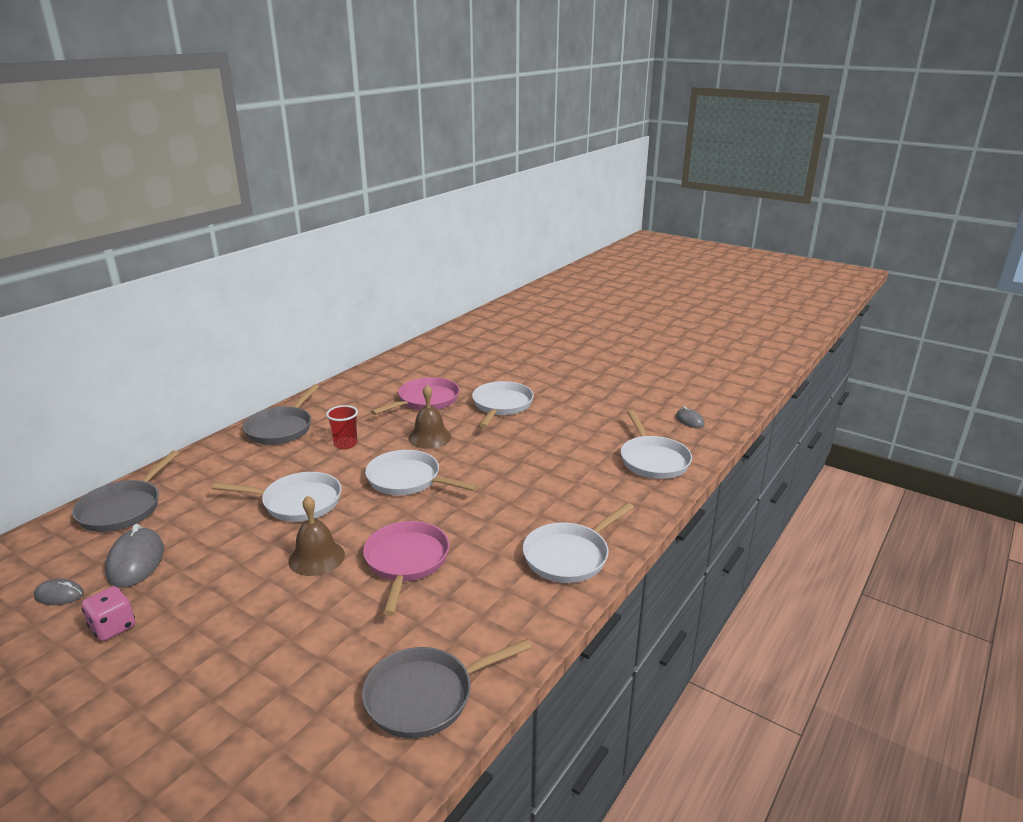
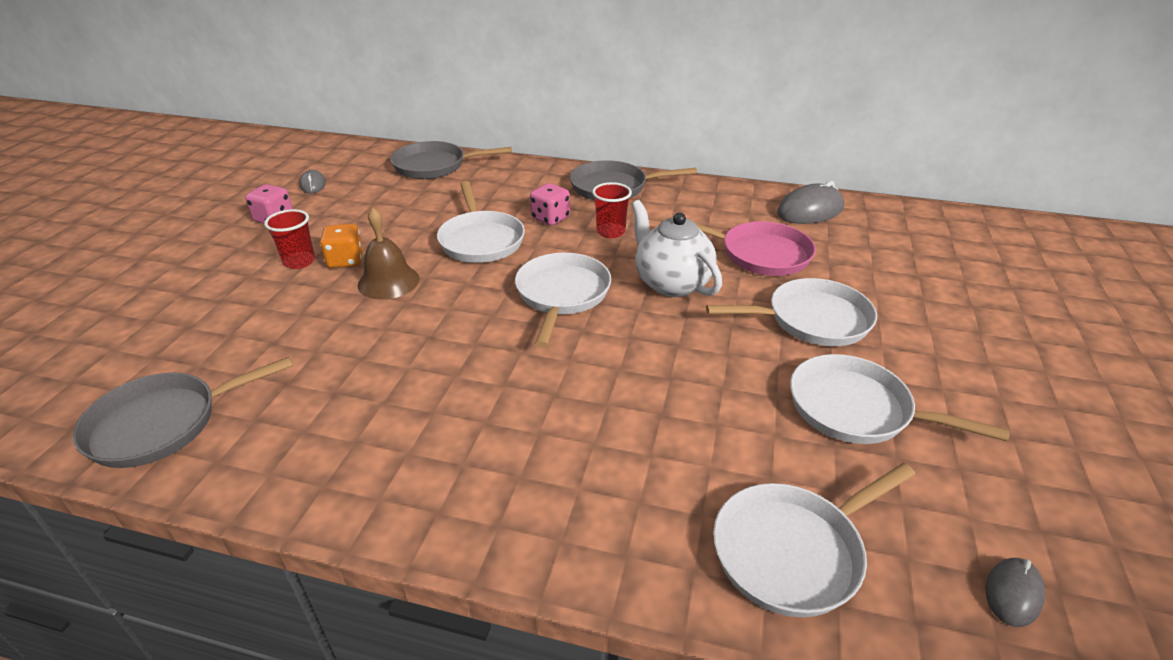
camera: 70 degrees right, 10 degrees up
grey mouse [105,524,164,588] -> grey mouse moved to [777,181,844,224]
grey pan [362,639,532,738] -> grey pan turned 75 degrees counterclockwise [73,357,293,468]
pink pan [363,521,449,616] -> none
brown bell [408,385,451,449] -> white teapot [631,200,722,297]
white pan [523,502,634,583] -> white pan moved to [790,354,1010,444]
none -> red cup [264,209,315,269]
none -> orange dice [320,224,363,268]
none -> pink dice [530,183,570,226]

